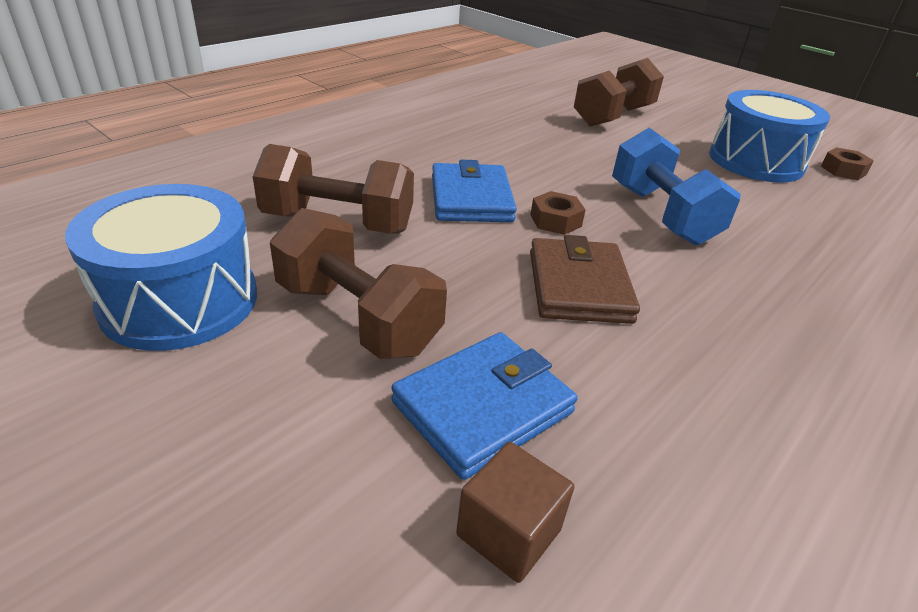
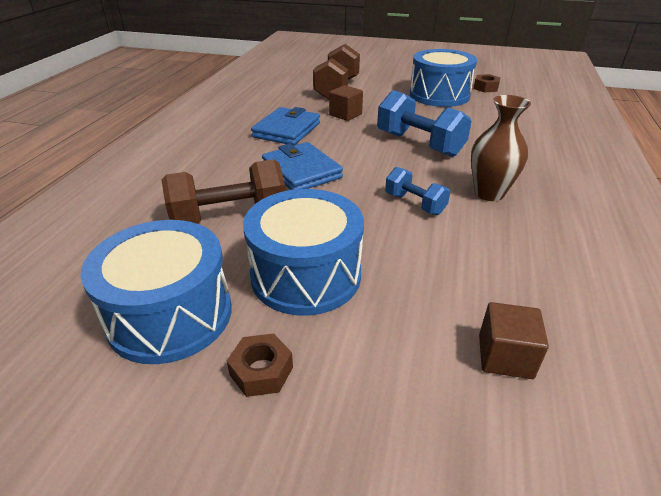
camera: 25 degrees left, 0 degrees up
brown dumbbell [270,208,447,359] -> blue drum [243,189,364,316]
blue wallet [391,332,578,480] -> blue wallet moved to [251,107,320,145]
brown nut [530,191,586,235] -> brown nut moved to [227,334,293,397]
brown wallet [530,235,640,324] -> blue dumbbell [385,167,450,215]
none -> brown cube [329,85,363,121]
none -> brown vase [471,95,531,201]

